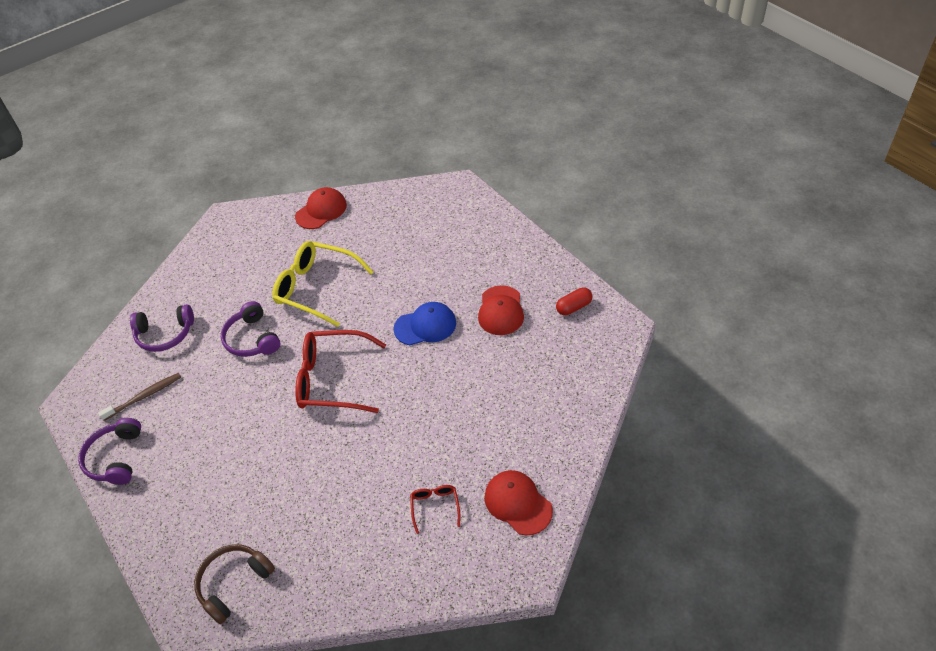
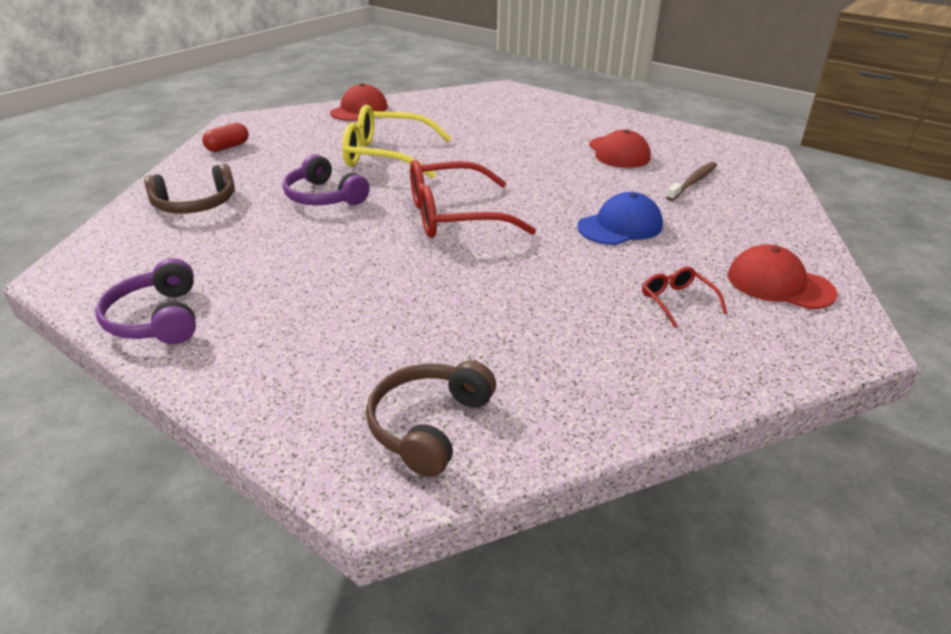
camera: 20 degrees left, 15 degrees down
brown toothbrush [98,373,181,421] -> brown toothbrush moved to [666,162,717,201]
purple headphones [130,304,194,352] -> brown headphones [144,164,235,214]
blue cap [394,302,456,345] -> blue cap moved to [577,192,663,245]
red capsule [556,288,593,315] -> red capsule moved to [202,123,249,152]

